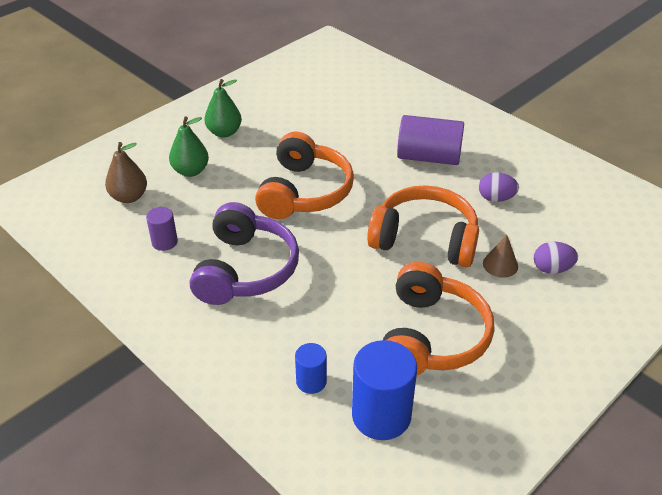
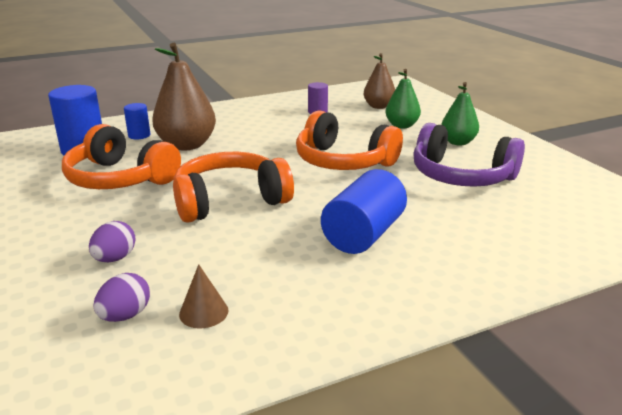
camera: 110 degrees right, 15 degrees down
purple headphones [190,202,299,305] -> purple headphones moved to [413,123,525,187]
orange headphones [367,185,479,267] -> orange headphones turned 150 degrees counterclockwise [173,152,294,223]
purple cylinder [397,115,464,165] -> blue cylinder [321,169,407,254]
purple egg [479,172,519,202] -> purple egg moved to [94,273,150,322]
brown cone [483,235,518,278] -> brown cone moved to [179,264,228,328]
none -> brown pear [152,43,216,151]

